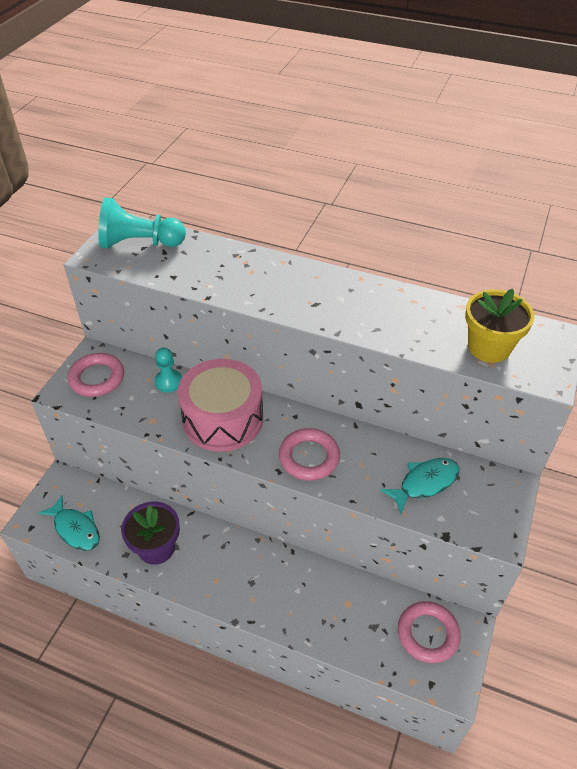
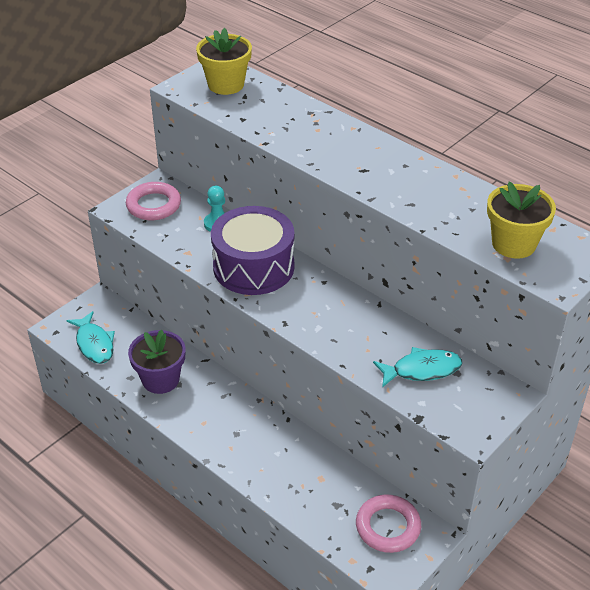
camera: 20 degrees right, 5 degrees down
turquoise pawn [98,197,186,249] -> yellow flower pot [196,28,252,95]
pink drum [177,359,263,452] -> purple drum [211,206,294,295]
pink ring [279,428,340,481] -> none

